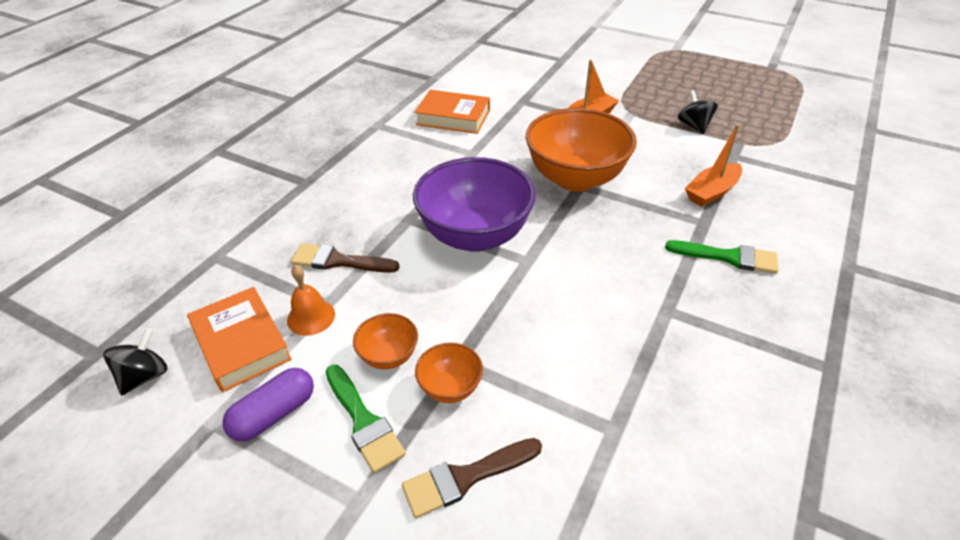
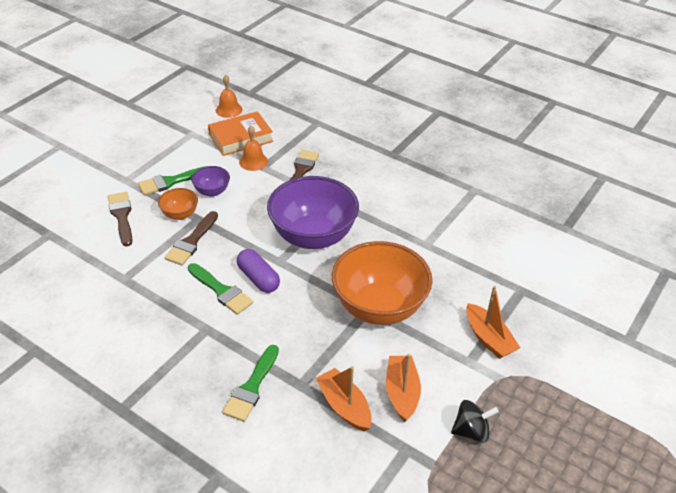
camera: 95 degrees right, 0 degrees up
black spinning top [103,328,167,396] -> orange bell [216,75,243,118]
purple capsule [222,368,314,442] -> purple capsule moved to [237,249,280,293]
orange bowl [353,313,418,369] -> purple bowl [191,166,230,197]
orange book [415,90,490,134] -> none
none -> brown brush [165,211,218,266]
none -> green brush [188,263,253,315]
none -> orange boat [386,354,421,422]

